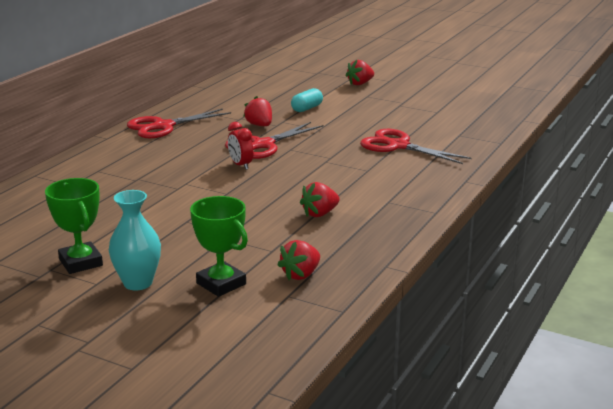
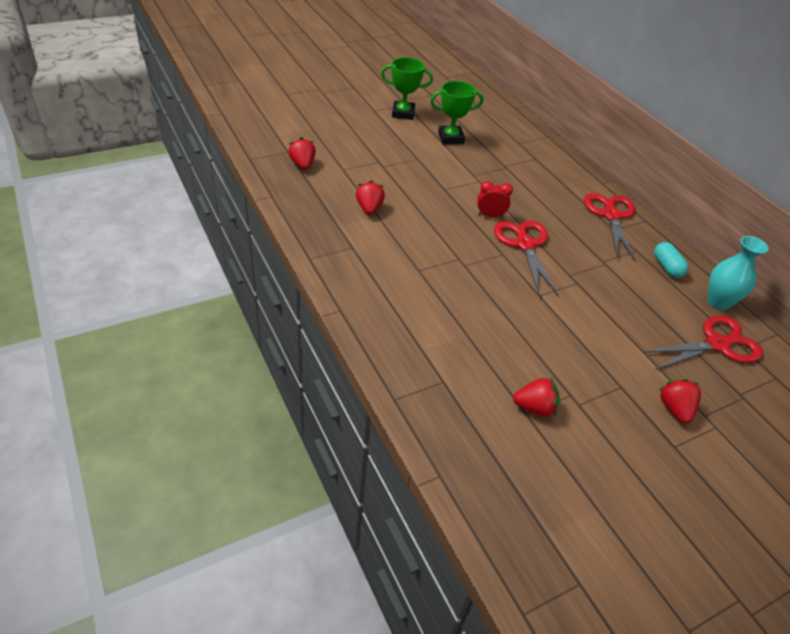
camera: 120 degrees right, 20 degrees up
turquoise vase [109,190,161,290] -> turquoise vase moved to [707,236,769,310]
green trophy [190,196,248,297] -> green trophy moved to [430,81,484,144]
red strawberry [243,96,272,126] -> red strawberry moved to [513,378,560,417]
turquoise capsule [291,88,323,112] -> turquoise capsule moved to [654,242,689,278]
red scissors [360,129,472,164] -> red scissors moved to [642,316,763,370]

